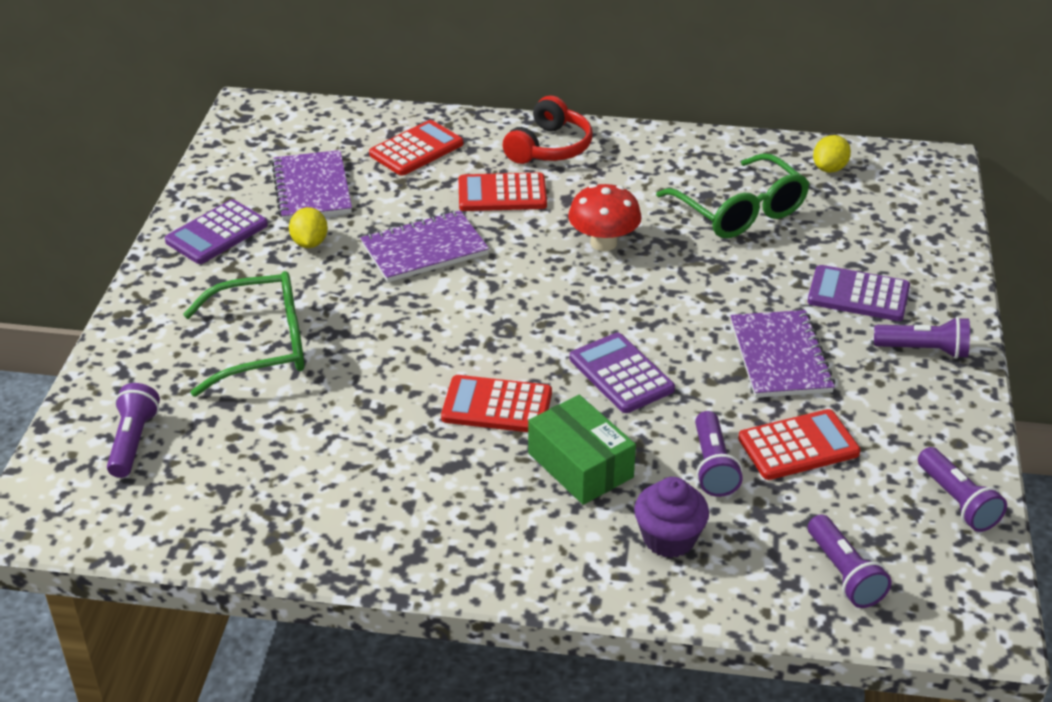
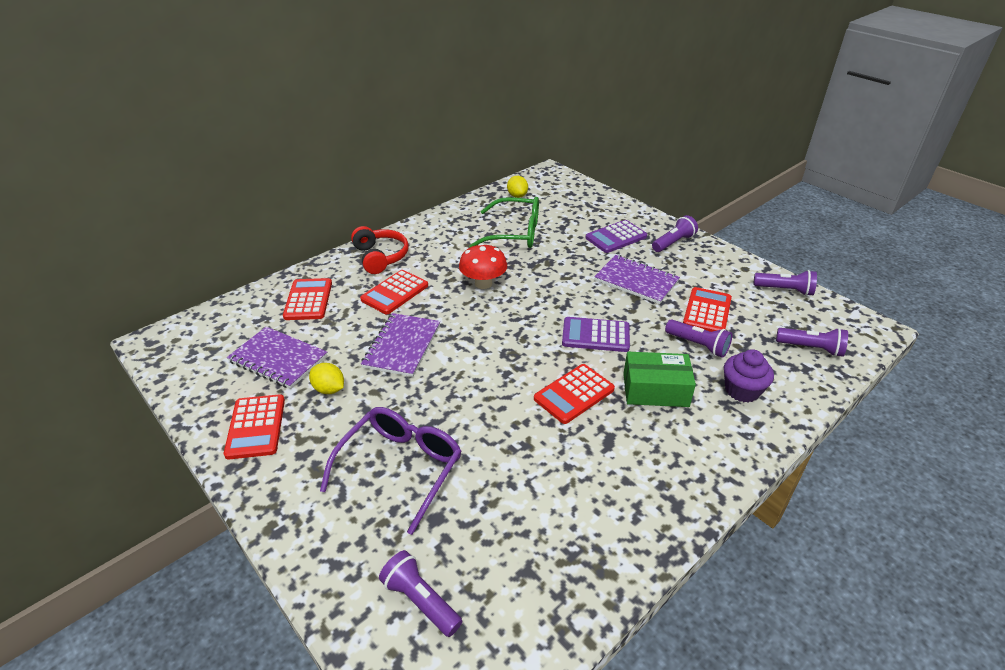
camera: 50 degrees left, 0 degrees up
purple calculator [165,199,268,264] -> red calculator [224,394,285,460]
green glasses [183,271,304,397] -> purple glasses [320,407,462,535]

